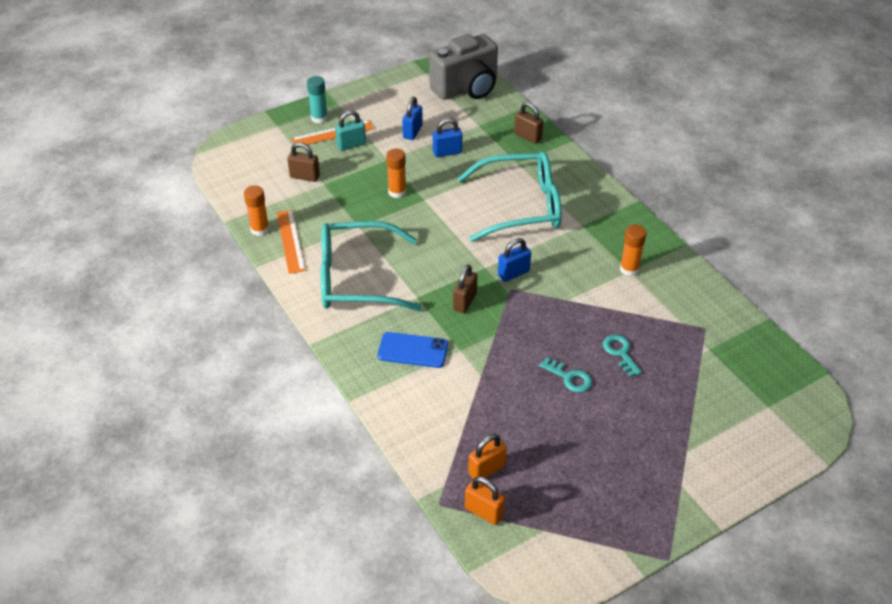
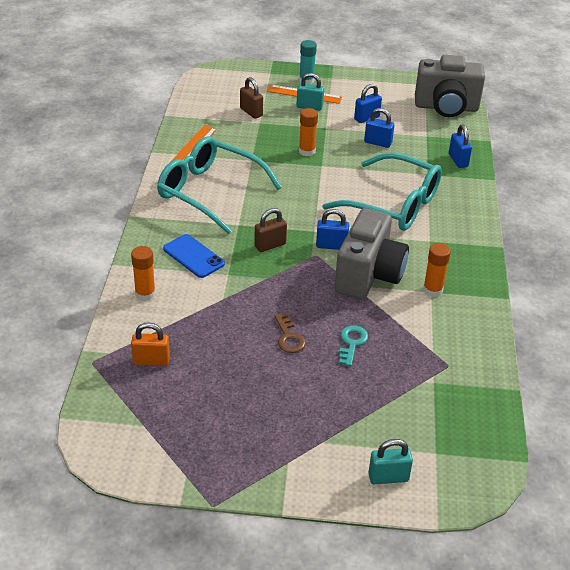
camera: 35 degrees right, 5 degrees down
orange glue stick [244,186,269,236] -> orange glue stick moved to [131,246,156,301]
orange padlock [465,476,505,525] -> none
brown padlock [514,102,544,144] -> blue padlock [449,124,472,168]
turquoise key [539,357,592,393] -> brown key [274,313,306,353]
none -> grey camera [335,208,409,299]
none -> turquoise padlock [368,439,413,484]

